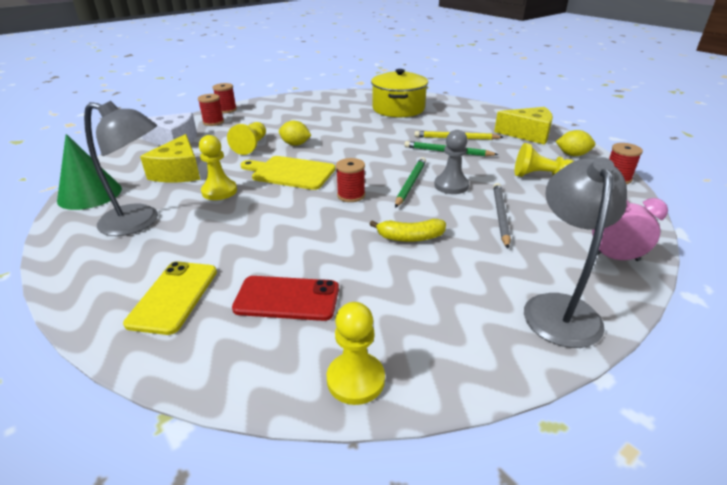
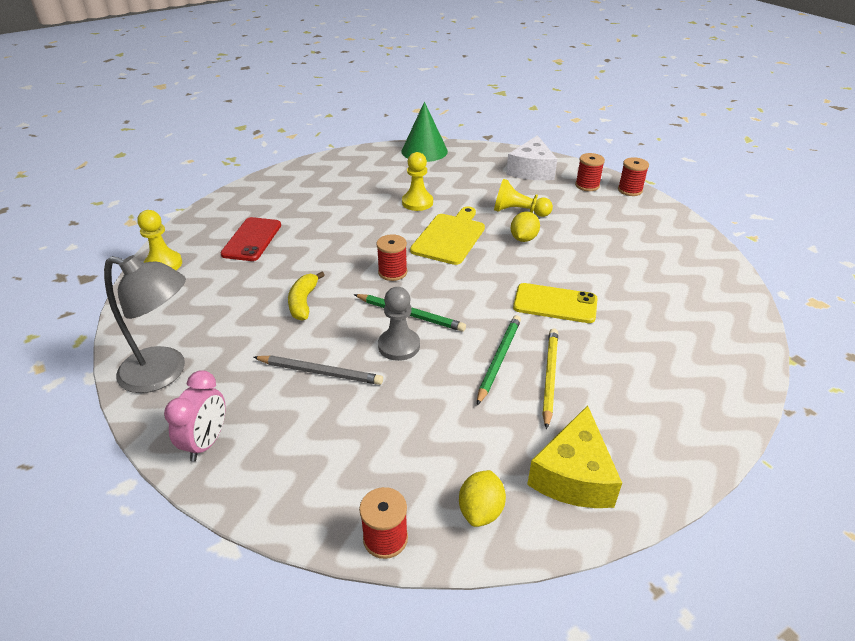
camera: 95 degrees right, 5 degrees up
grey lamp [84,101,158,236] -> none
yellow phone [123,261,217,335] -> yellow phone moved to [513,283,598,323]
yellow cheese [140,134,200,182] -> none
yellow pot [371,69,428,117] -> none
yellow pawn [515,143,574,177] -> none

